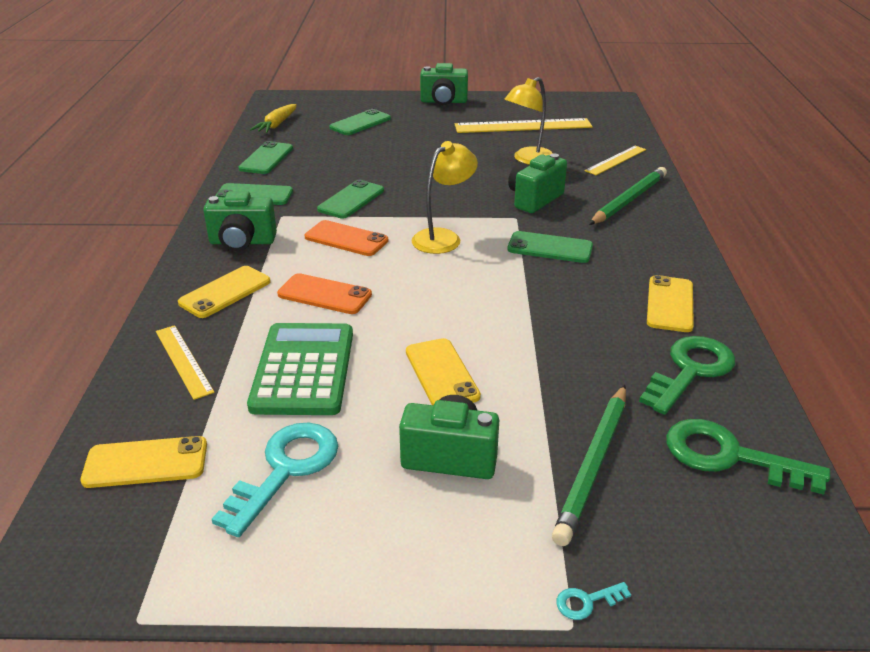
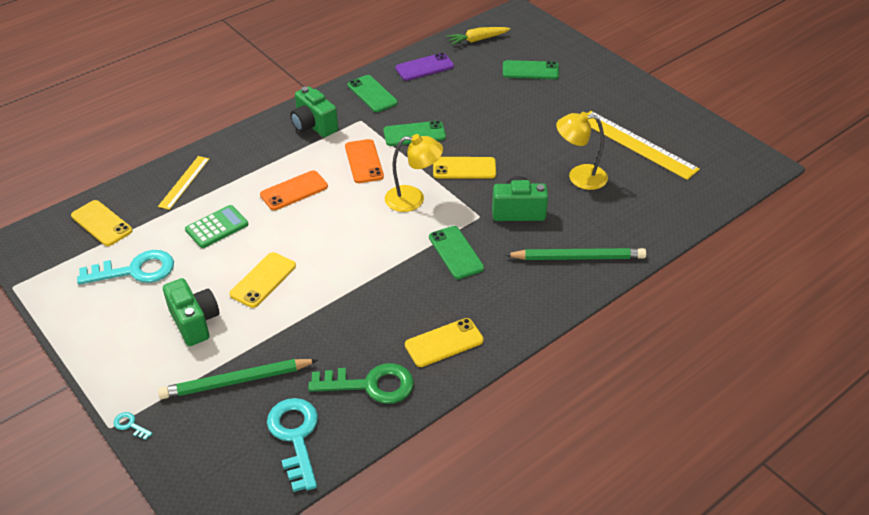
camera: 50 degrees right, 10 degrees up
yellow phone [178,266,271,318] -> yellow phone moved to [433,157,496,178]
green phone [239,141,293,174] -> purple phone [395,53,454,81]
green calculator [247,323,353,415] -> green calculator [185,205,248,248], size x0.61
orange phone [277,273,372,314] -> orange phone turned 75 degrees clockwise [260,170,328,210]
green camera [420,63,468,105] -> none
yellow ruler [585,146,646,175] -> none
green key [666,419,830,495] -> turquoise key [267,398,318,492]

